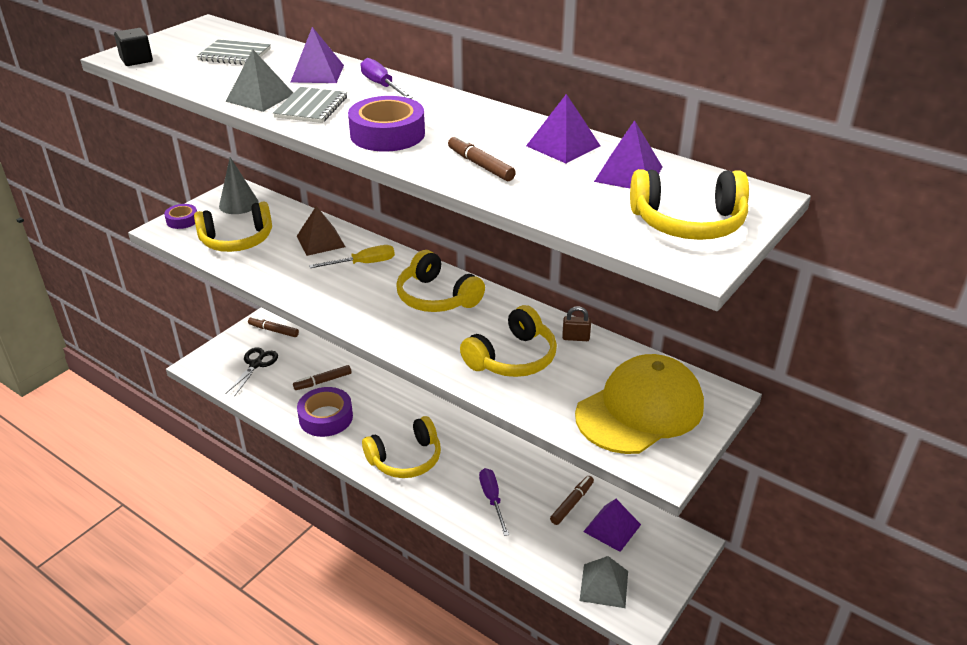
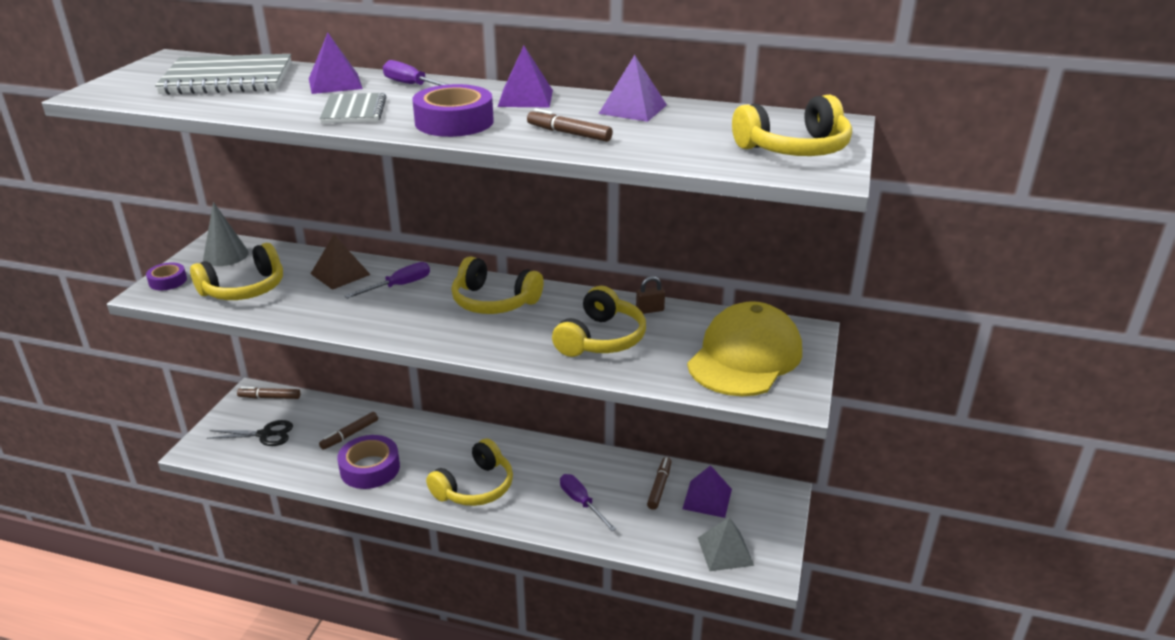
camera: 20 degrees left, 5 degrees down
black cube [114,28,153,66] -> none
grey notebook [197,39,271,65] -> grey notebook [155,54,292,95], size x1.76
black scissors [225,347,278,397] -> black scissors turned 90 degrees clockwise [207,420,293,446]
grey pyramid [226,49,293,112] -> none
yellow screwdriver [309,245,395,268] -> purple screwdriver [345,262,430,299]
purple pyramid [594,120,662,188] -> purple pyramid moved to [498,46,553,107]

